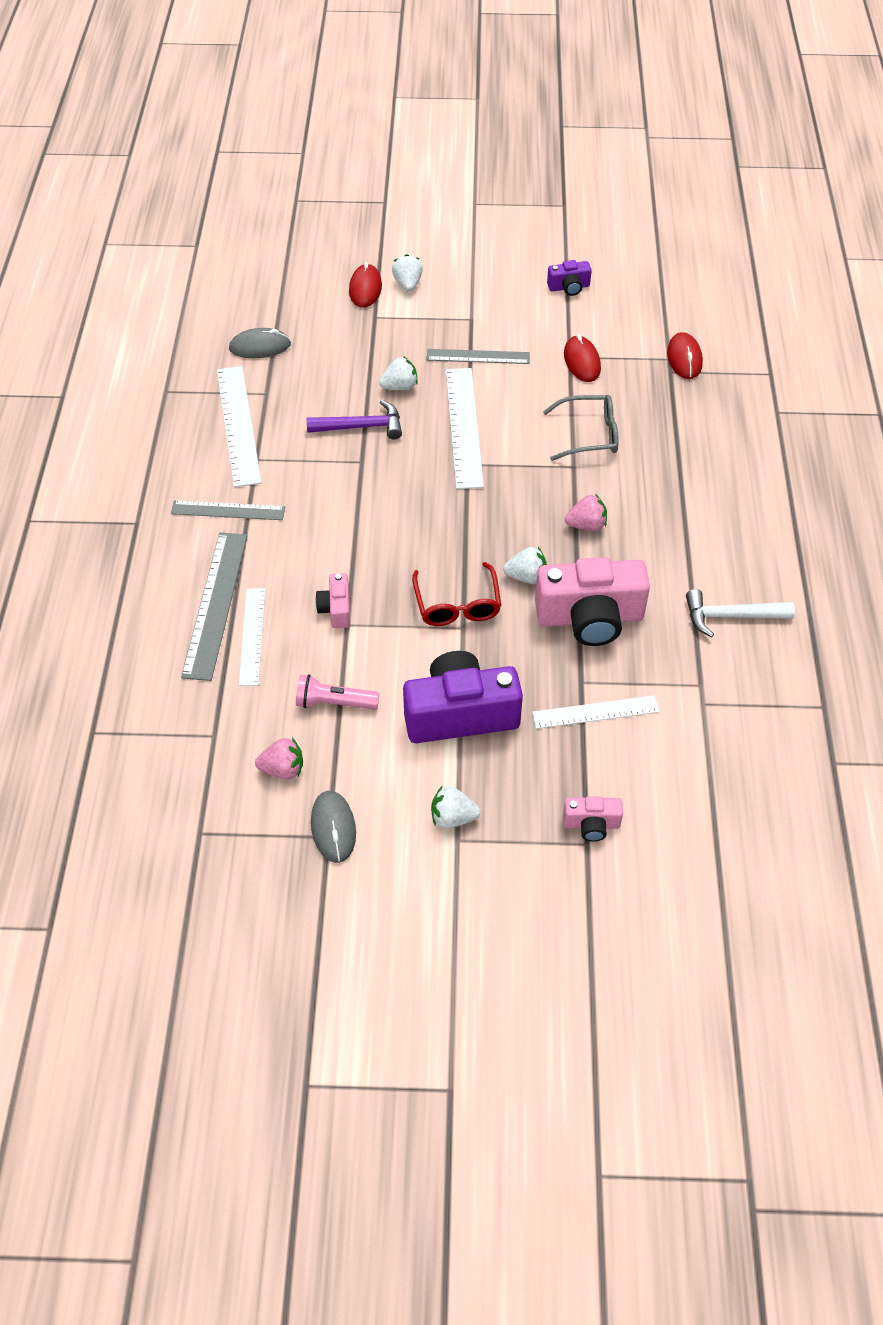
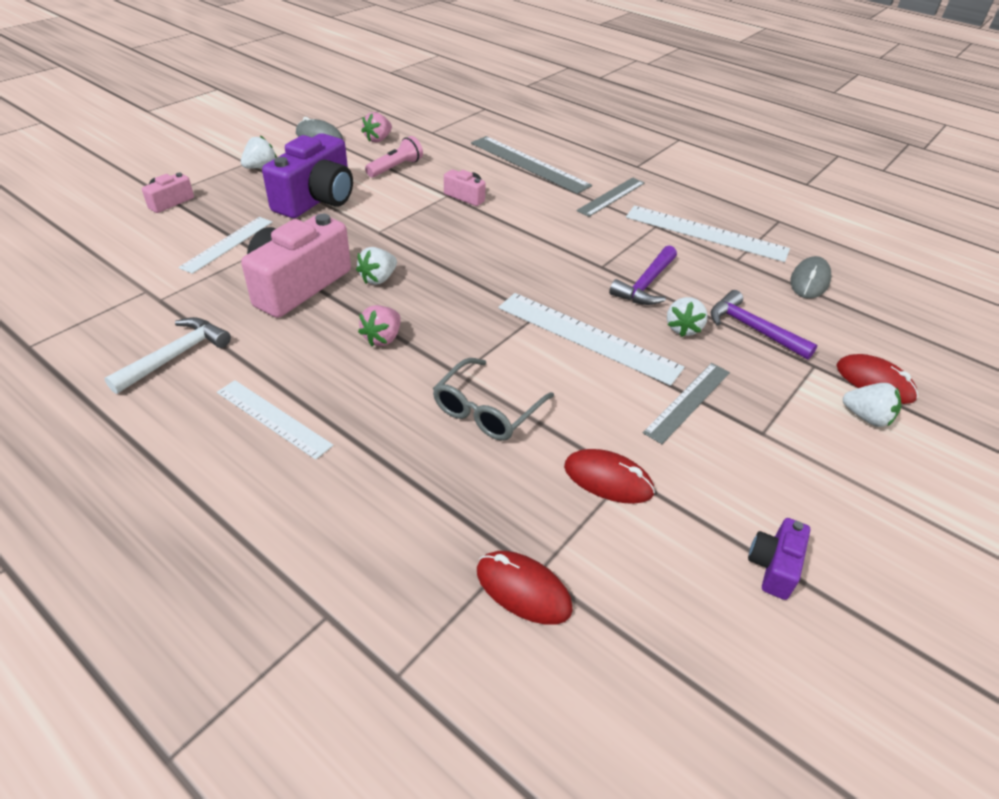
camera: 125 degrees right, 10 degrees down
white ruler [239,588,266,686] -> white ruler moved to [217,380,333,460]
red glasses [412,562,501,626] -> none
none -> purple hammer [710,290,818,360]

